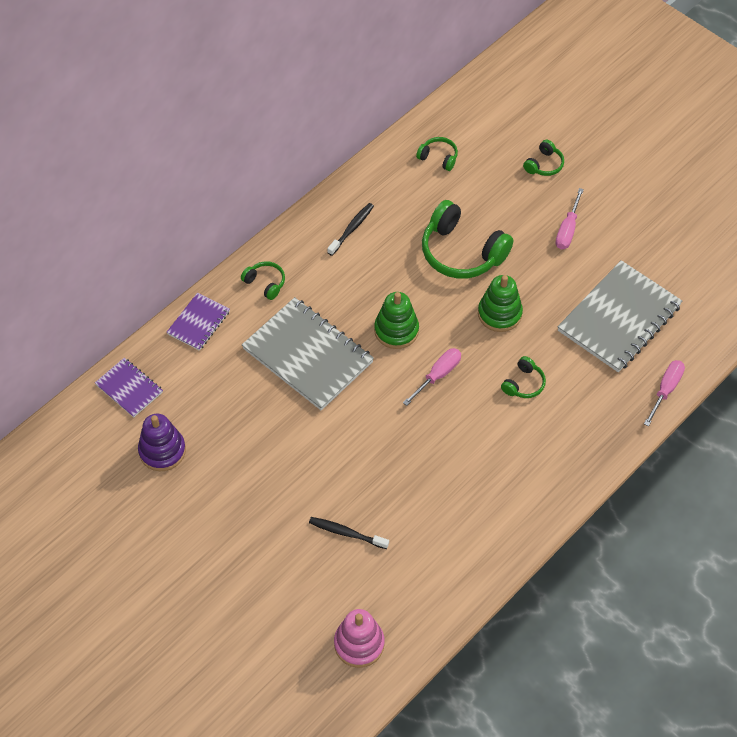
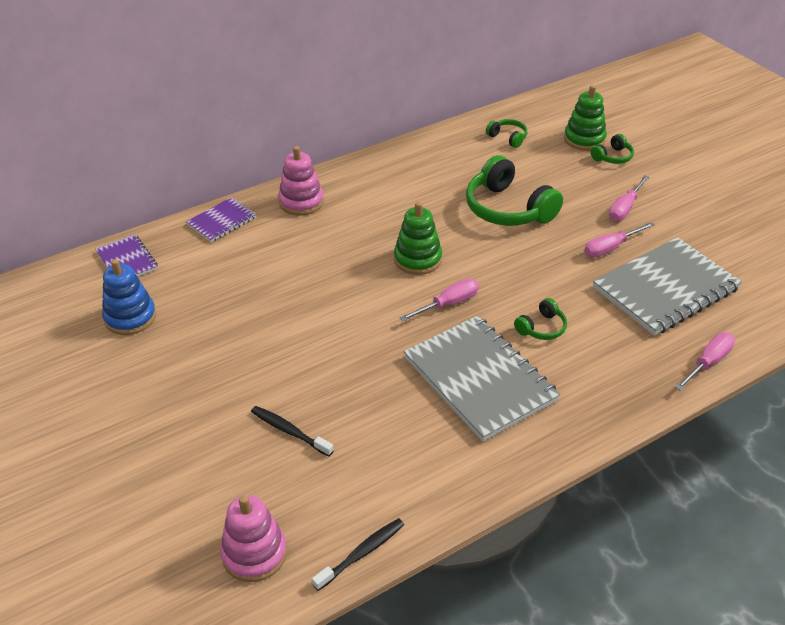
camera: 15 degrees right, 15 degrees down
purple stacking toy [138,414,186,471] -> blue stacking toy [102,259,156,335]
green headphones [241,261,285,300] -> pink stacking toy [278,146,324,216]
grey notebook [242,297,374,410] -> grey notebook moved to [404,316,560,442]
black toothbrush [327,203,374,256] -> black toothbrush moved to [312,518,404,591]
green stacking toy [478,275,523,332] -> green stacking toy moved to [564,85,607,151]
none -> pink screwdriver [584,222,654,258]

